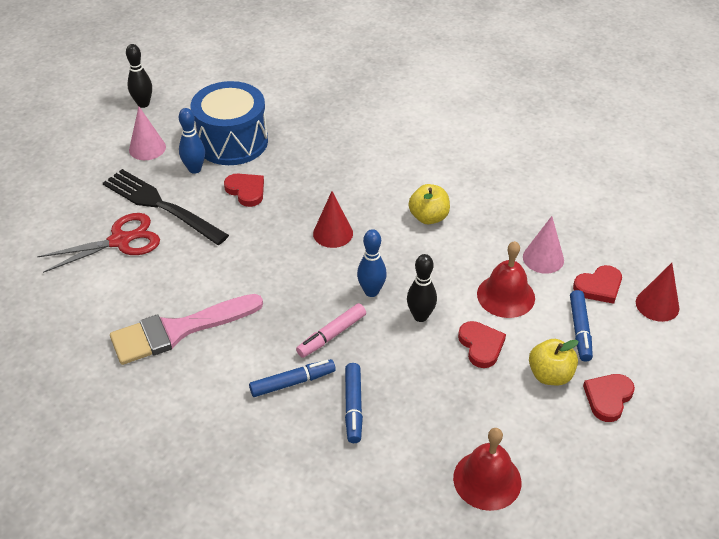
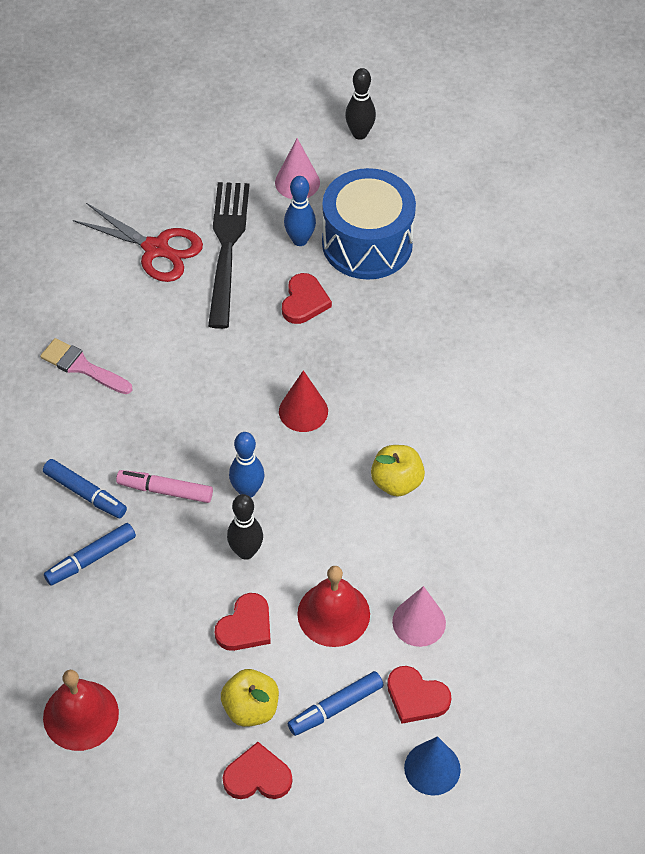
camera: 55 degrees right, 10 degrees up
pink brush [110,294,263,365] -> pink brush [40,338,132,394], size x0.59
red cone [636,263,680,322] -> blue cone [404,736,461,796]

